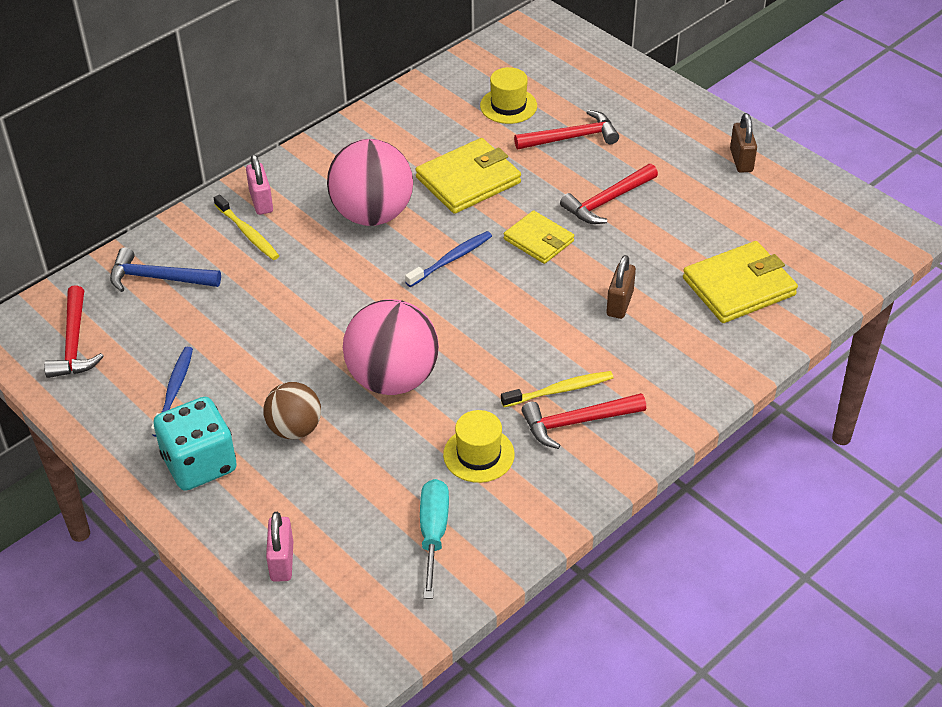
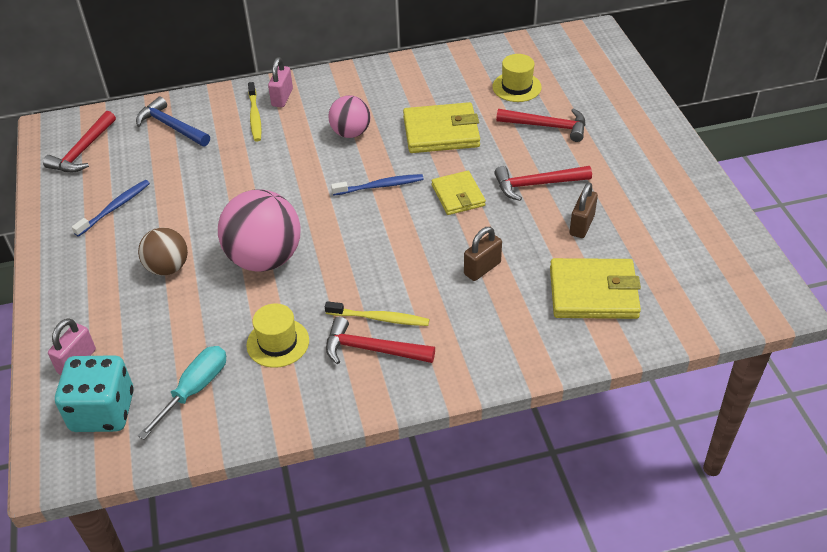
camera: 30 degrees right, 0 degrees up
turquoise dice [153,397,237,491] -> turquoise dice moved to [55,355,134,432]
pink ball [327,139,413,226] -> pink ball [328,95,371,138], size x0.59
brown padlock [730,113,757,173] -> brown padlock moved to [569,183,598,238]

